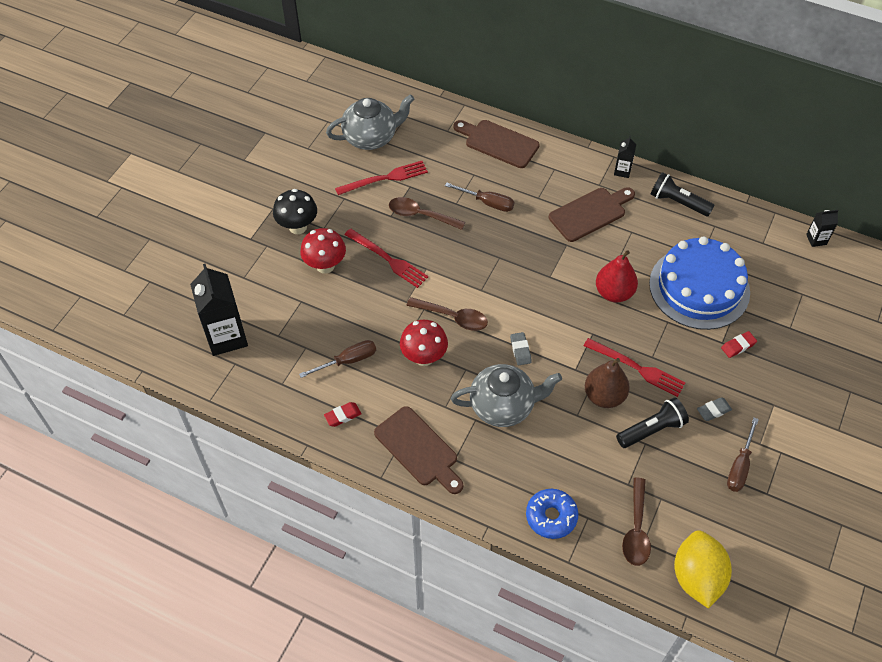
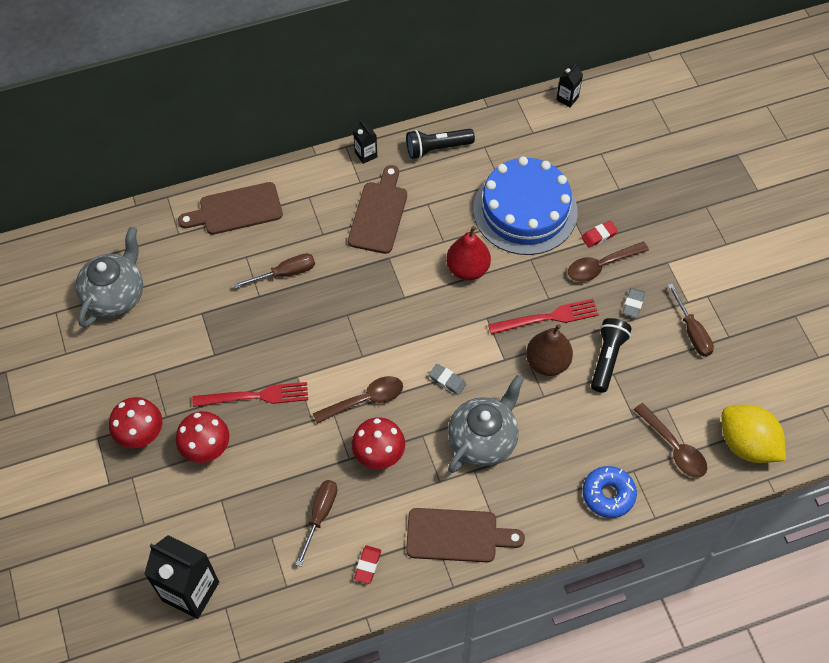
camera: 45 degrees left, 5 degrees up
black mushroom [273,189,317,234] -> red mushroom [109,397,162,448]
red fork [335,161,428,195] -> none
brown spoon [389,197,465,230] -> brown spoon moved to [568,242,649,282]
red eraser [721,331,757,358] -> red eraser turned 45 degrees clockwise [581,221,618,248]

